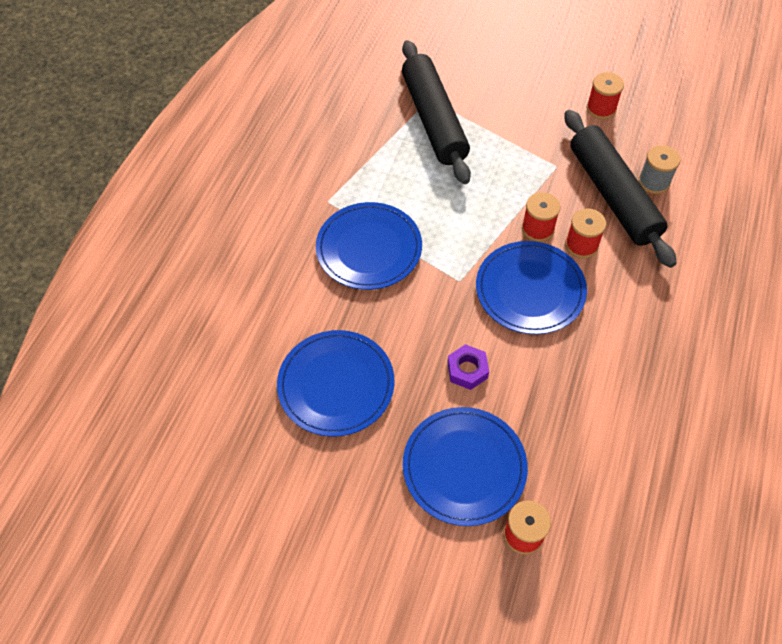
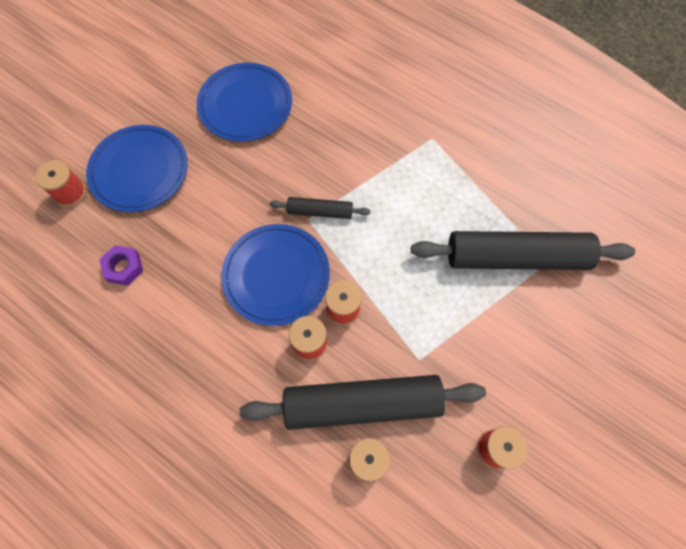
camera: 105 degrees right, 10 degrees up
blue plate [316,202,422,290] -> none
purple nut [447,344,489,390] -> purple nut moved to [99,245,143,286]
none -> black rolling pin [270,197,371,219]

